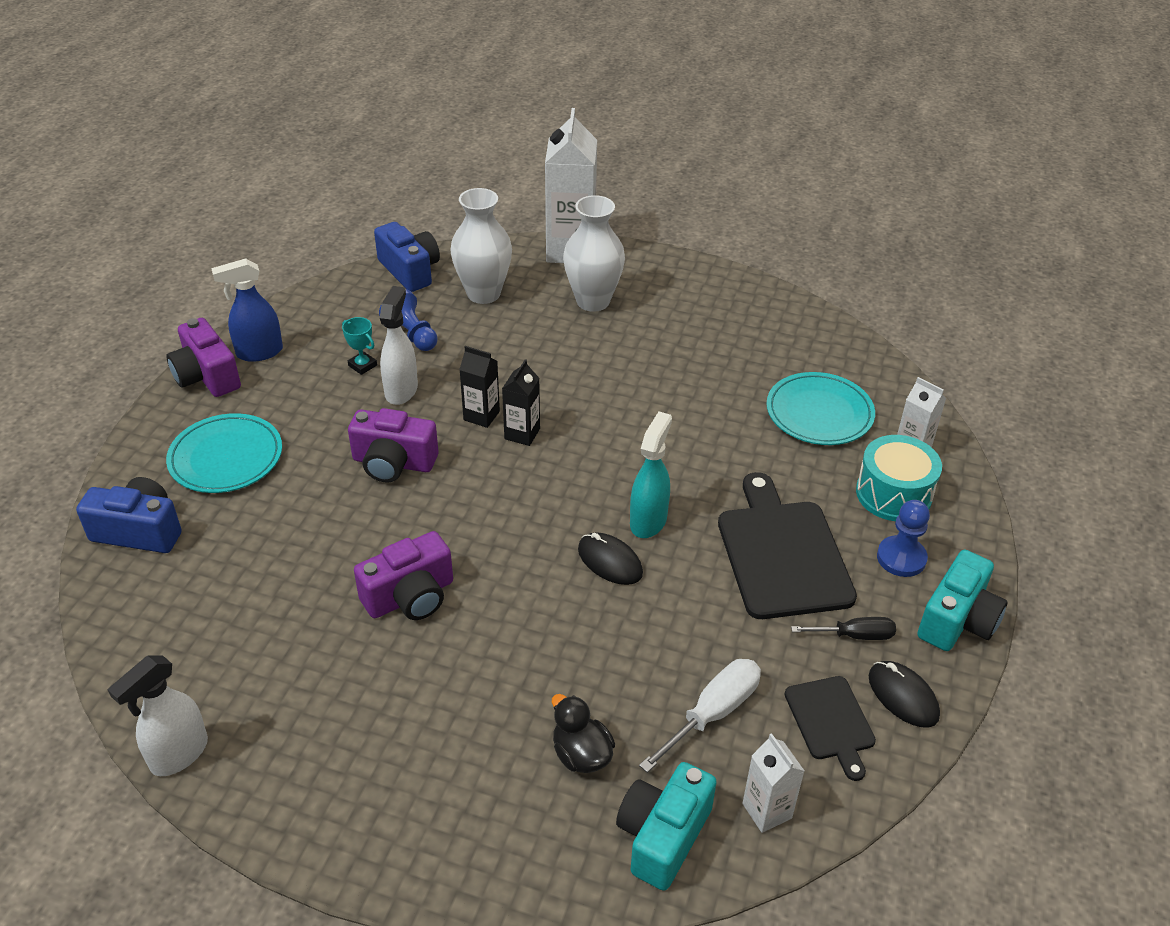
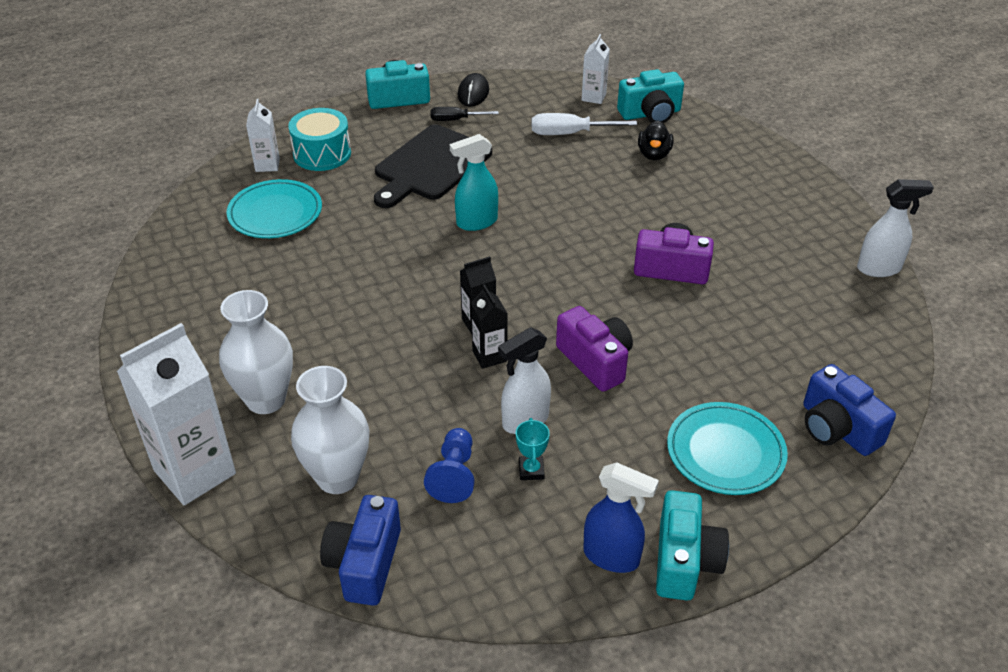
camera: 135 degrees left, 0 degrees up
purple camera [166,318,241,397] -> turquoise camera [656,490,729,601]
black mouse [578,532,643,585] -> none
black cutting board [785,676,876,781] -> none
black screwdriver [791,617,896,640] -> black screwdriver turned 45 degrees counterclockwise [430,107,499,121]
blue pawn [877,500,930,577] -> none

